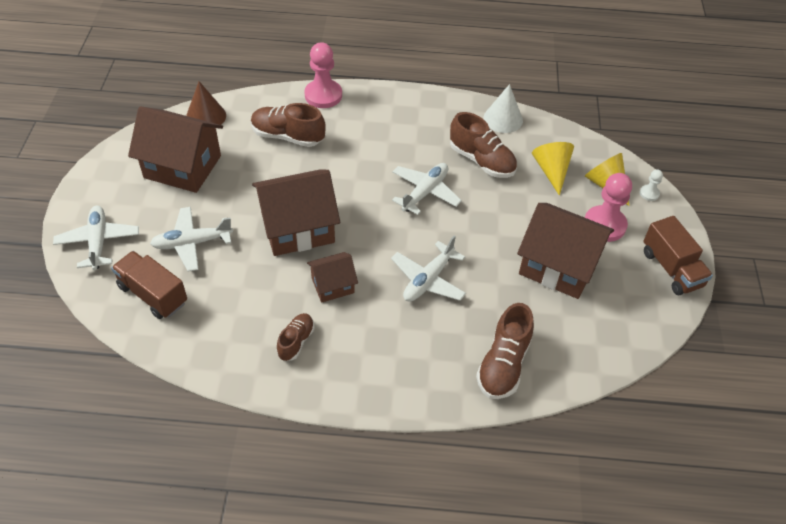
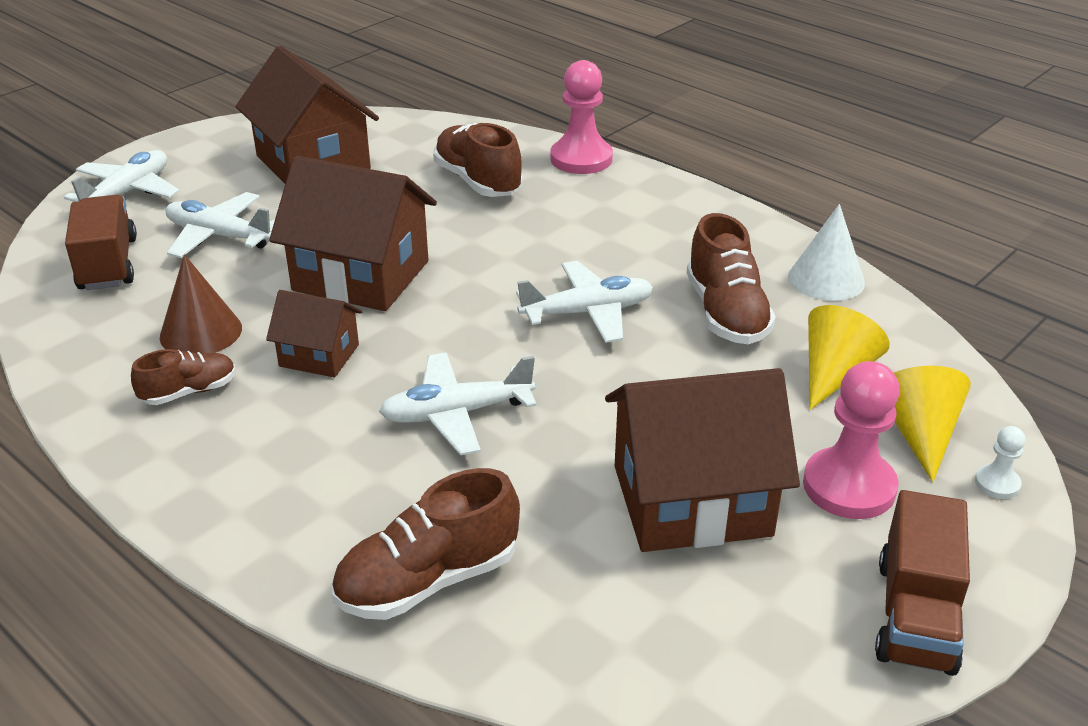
camera: 40 degrees right, 15 degrees down
brown cone [186,81,226,125] -> brown cone moved to [160,254,242,354]
brown house [517,203,614,299] -> brown house turned 75 degrees counterclockwise [605,368,800,552]

